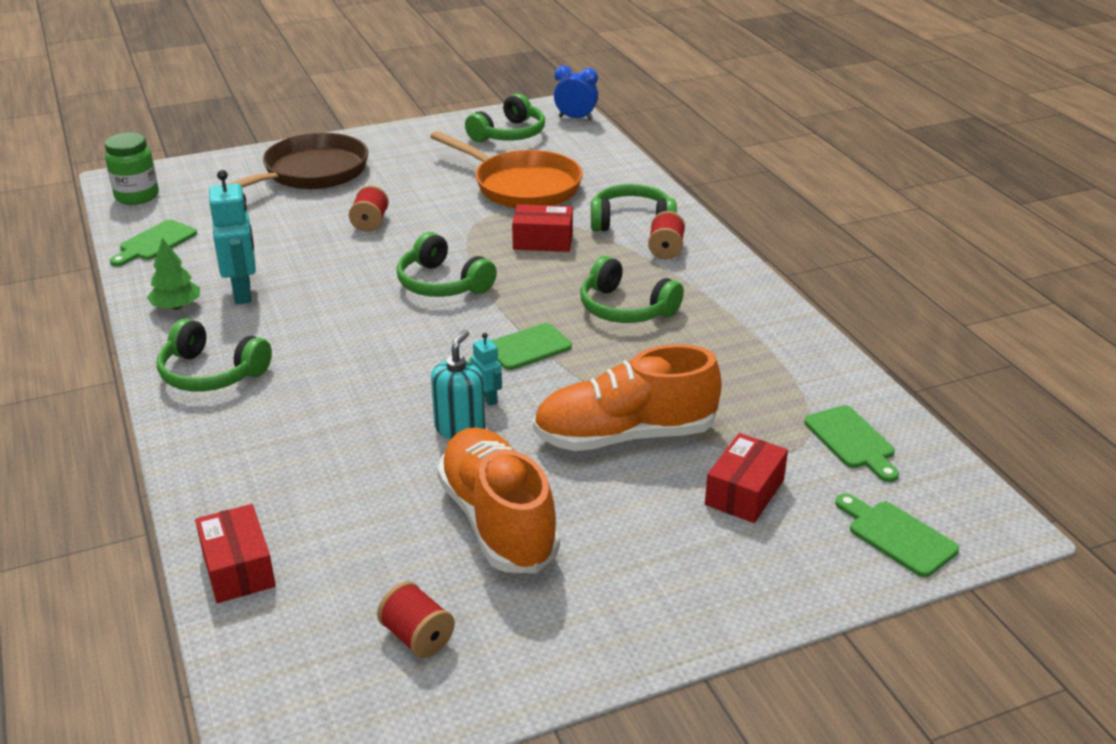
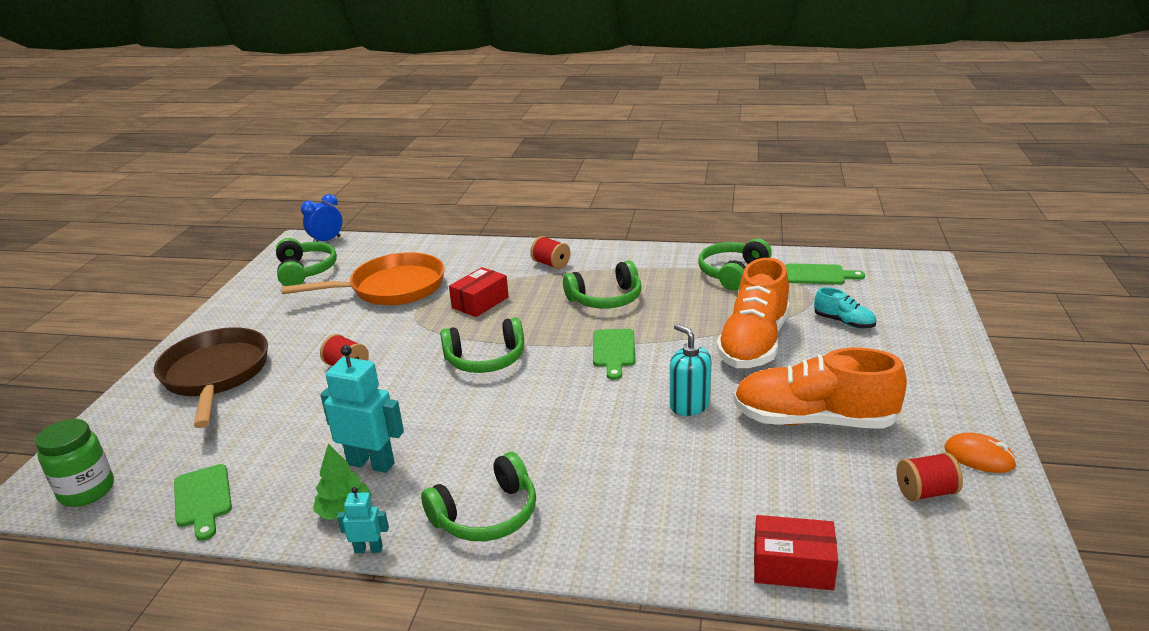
camera: 55 degrees left, 5 degrees down
turquoise robot [471,333,502,406] -> turquoise robot moved to [337,487,389,553]
green headphones [591,184,677,232] -> green headphones moved to [698,238,772,290]
red box [705,433,788,523] -> turquoise shoe [814,287,876,329]
green cutting board [835,493,959,577] -> none
none -> orange mouse [944,432,1017,473]

